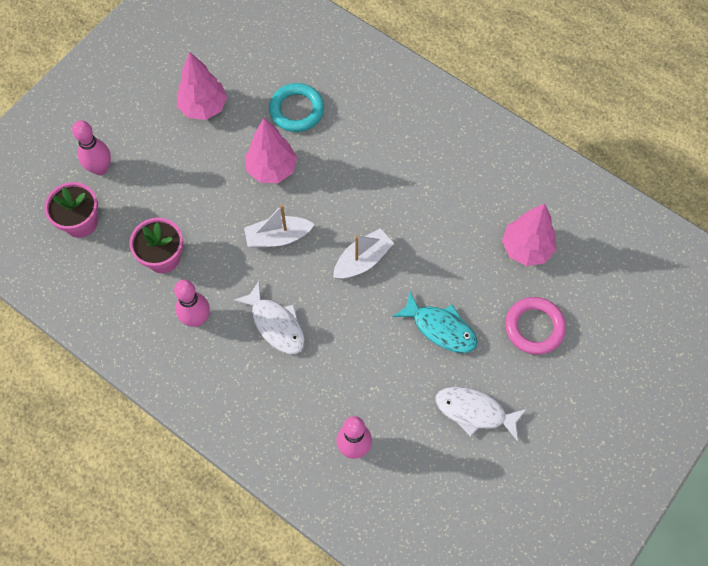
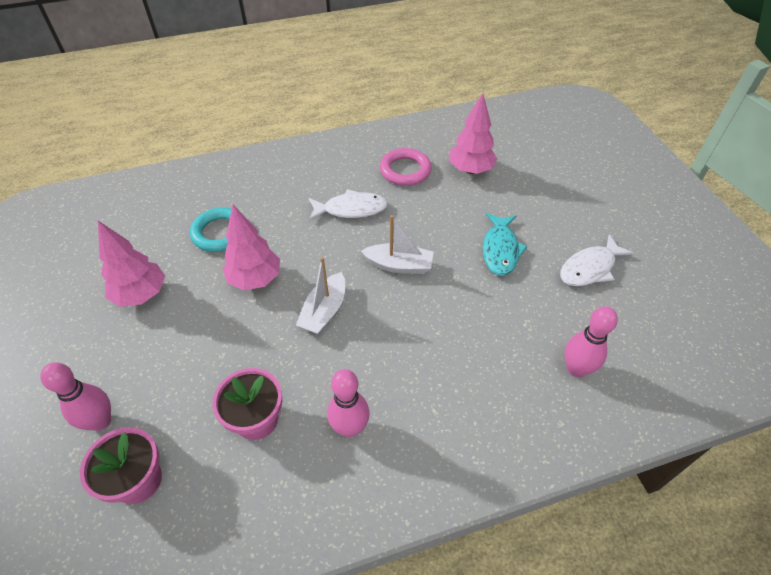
camera: 55 degrees left, 15 degrees down
white fish [233,281,305,354] -> white fish moved to [309,189,388,221]
white boat [333,229,394,279] -> white boat turned 105 degrees clockwise [361,215,434,274]
turquoise fish [393,292,478,353] -> turquoise fish turned 120 degrees clockwise [483,213,527,276]
pink ring [505,297,566,355] -> pink ring moved to [380,148,431,186]

